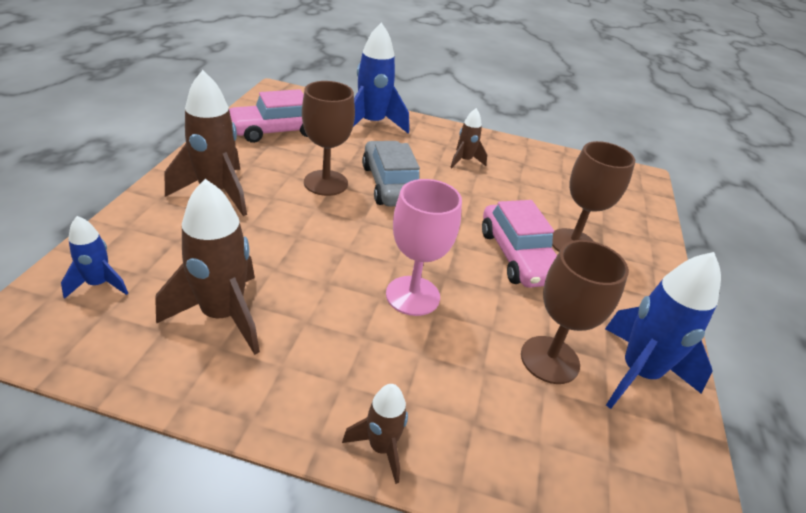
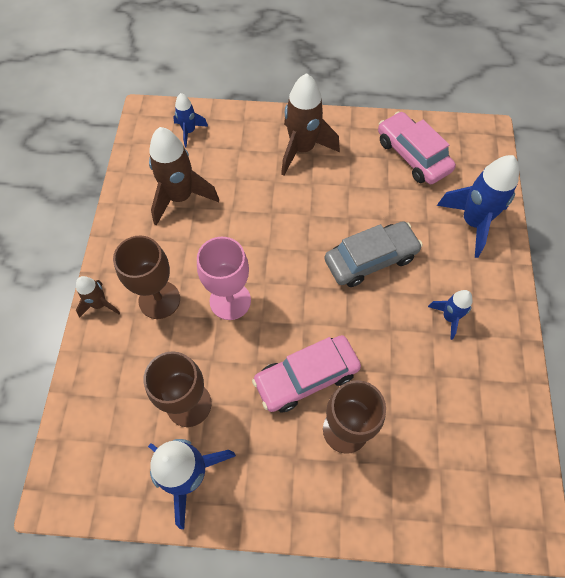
camera: 85 degrees right, 25 degrees up
brown goblet [302,81,355,196] -> brown goblet moved to [113,236,180,319]
brown rocket [450,108,487,168] -> blue rocket [428,290,473,340]

